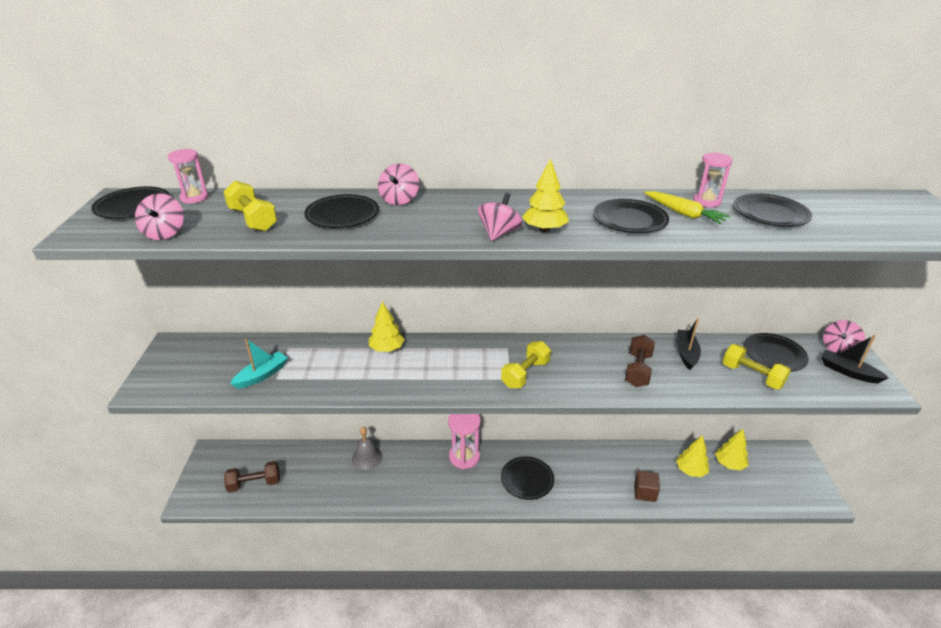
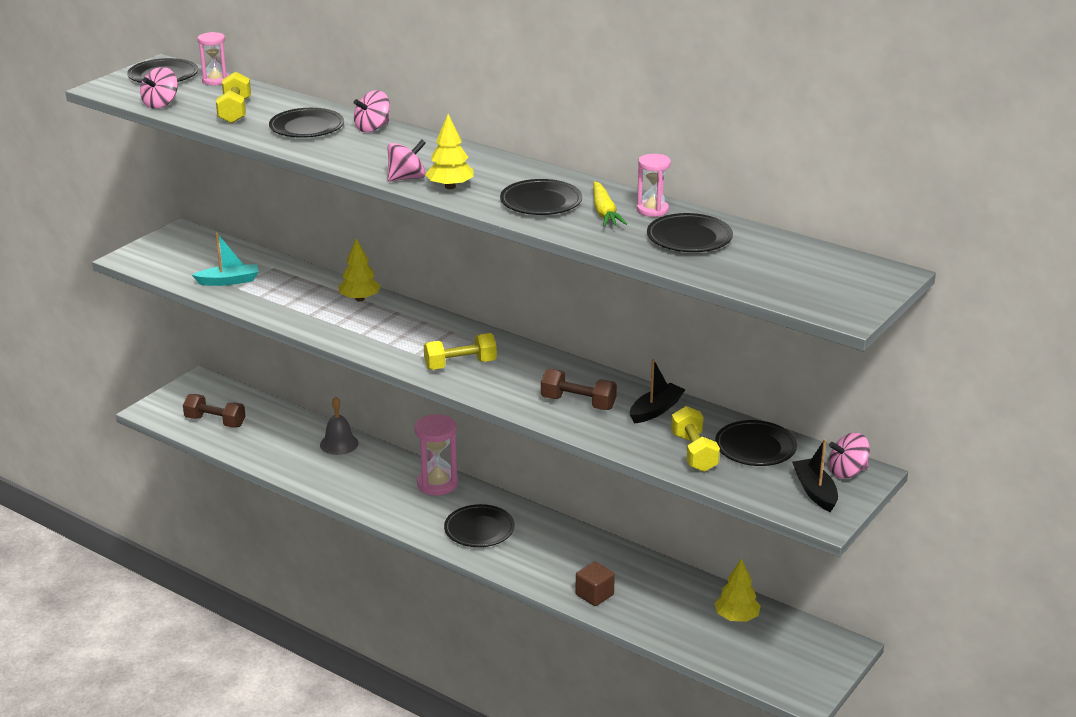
camera: 35 degrees right, 5 degrees down
brown dumbbell [625,335,655,387] -> brown dumbbell turned 60 degrees clockwise [541,369,617,410]
yellow tree [676,435,709,477] -> none

